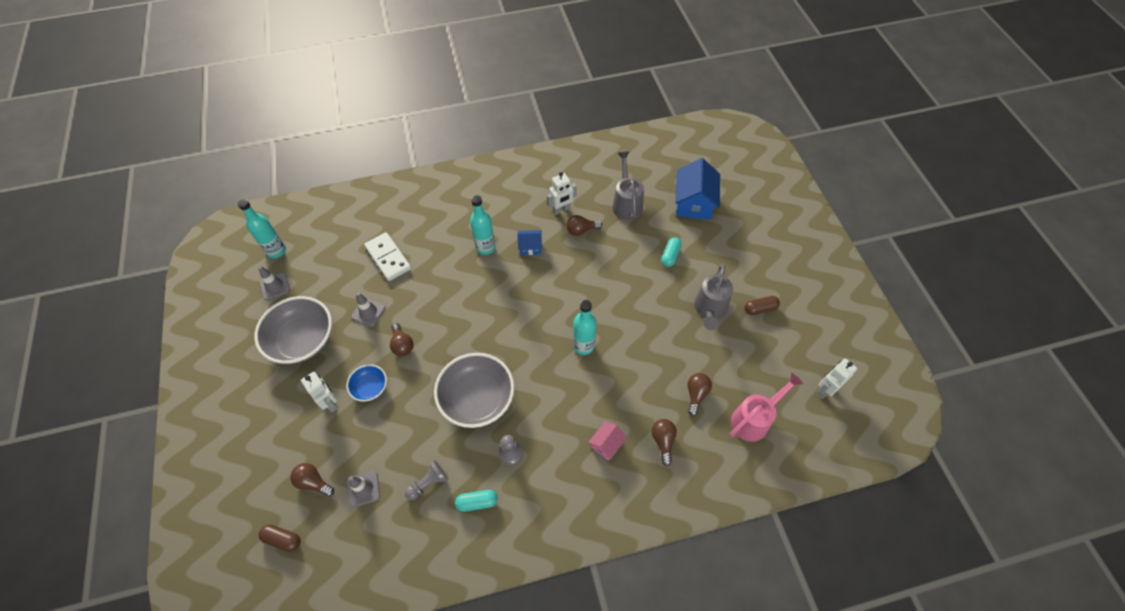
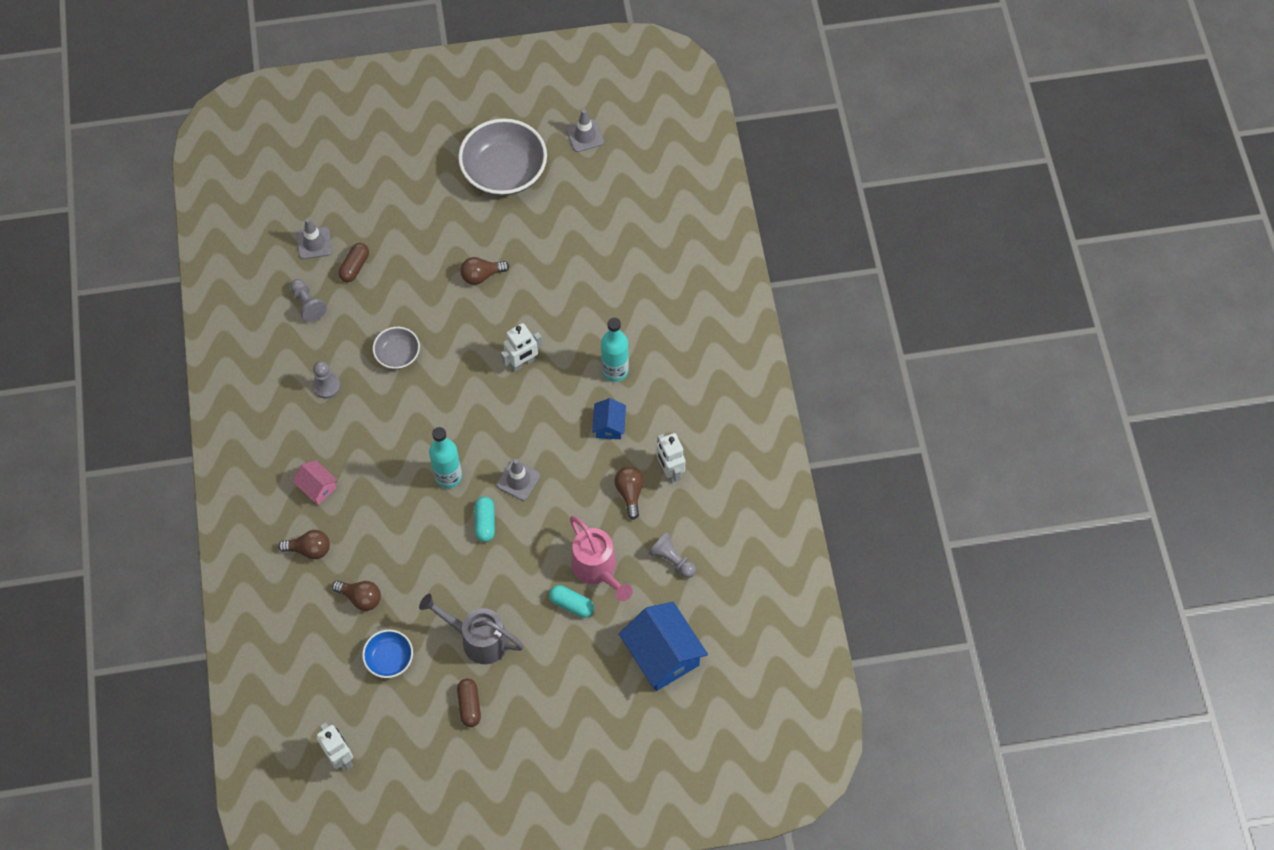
camera: 95 degrees right, 5 degrees up
turquoise bottle [238,199,286,258] -> none
brown capsule [258,525,301,552] -> brown capsule moved to [339,243,369,282]
brown light bulb [290,463,334,497] -> none
white robot [301,372,338,412] -> white robot moved to [501,323,542,372]
blue bowl [347,364,387,402] -> blue bowl moved to [362,630,413,678]
grey traffic cone [351,292,385,327] -> grey traffic cone moved to [497,459,540,501]
white domino [364,232,411,281] -> none
grey bowl [434,353,514,428] -> grey bowl [373,327,420,369], size x0.51
turquoise capsule [455,490,498,512] -> turquoise capsule moved to [475,497,495,542]
grey watering can [612,152,644,220] -> grey pawn [648,532,696,578]
blue house [675,158,720,220] -> blue house turned 45 degrees clockwise [619,602,708,691]
pink watering can [729,373,803,442] -> pink watering can moved to [570,516,633,601]

